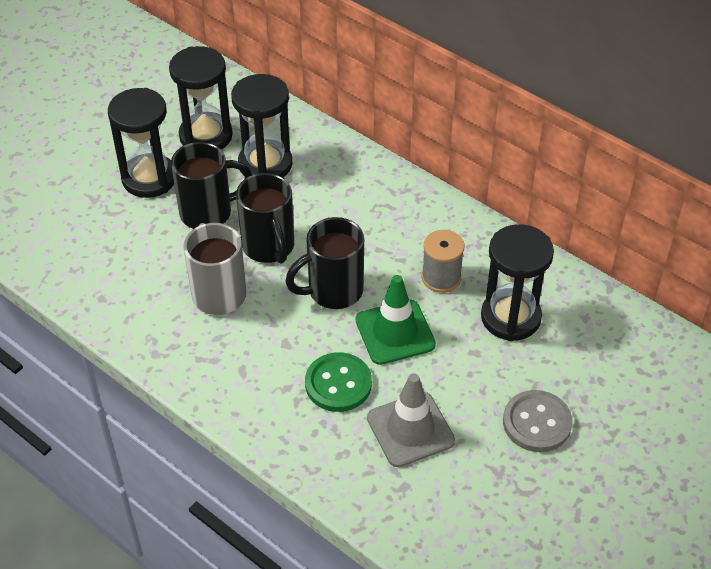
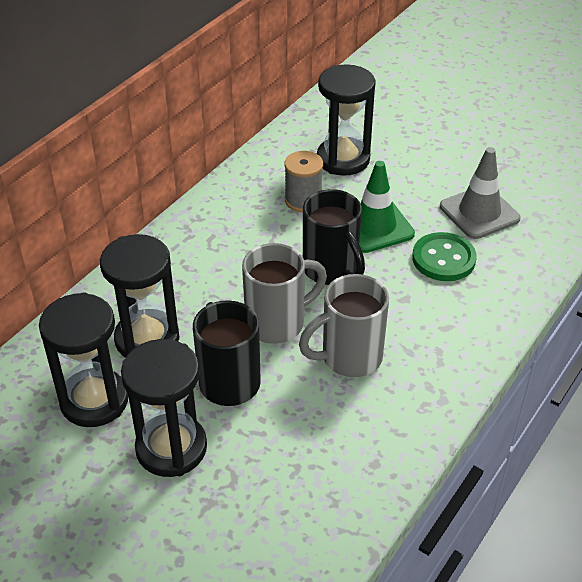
camera: 95 degrees left, 5 degrees down
black mug [236,173,294,264] -> grey mug [242,243,327,344]
grey button [503,390,572,452] -> none

